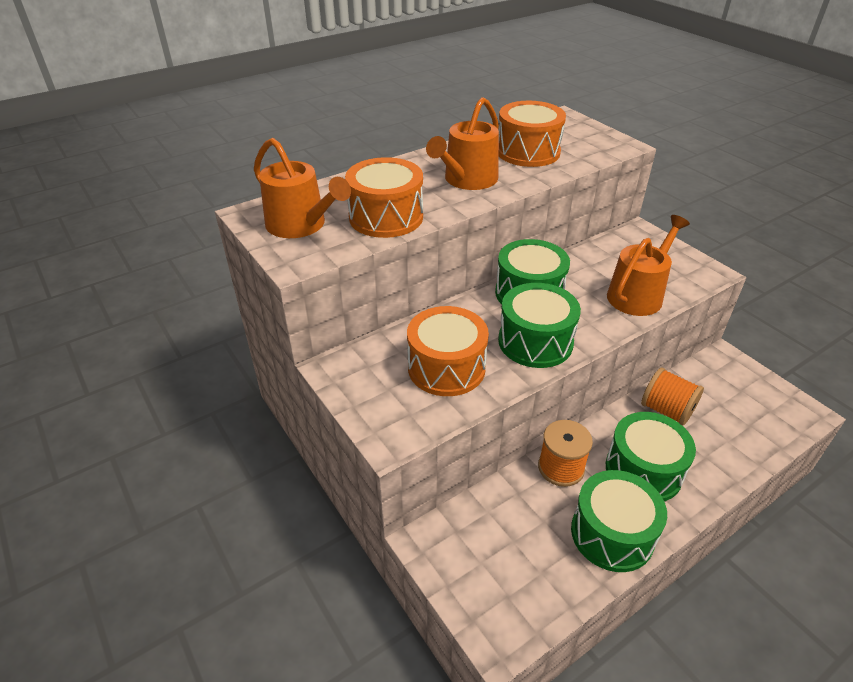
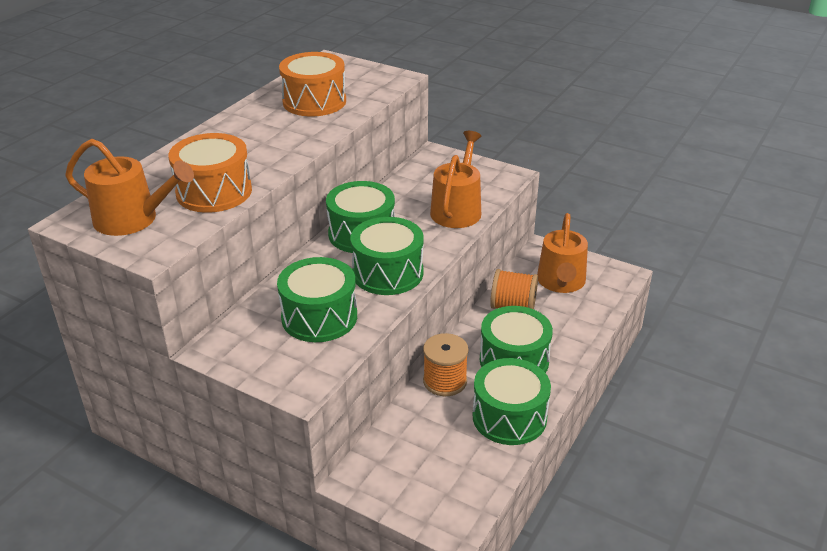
camera: 25 degrees left, 5 degrees down
orange drum [407,306,489,396] -> green drum [277,257,357,342]
orange watering can [426,97,499,190] -> orange watering can moved to [537,213,588,293]

